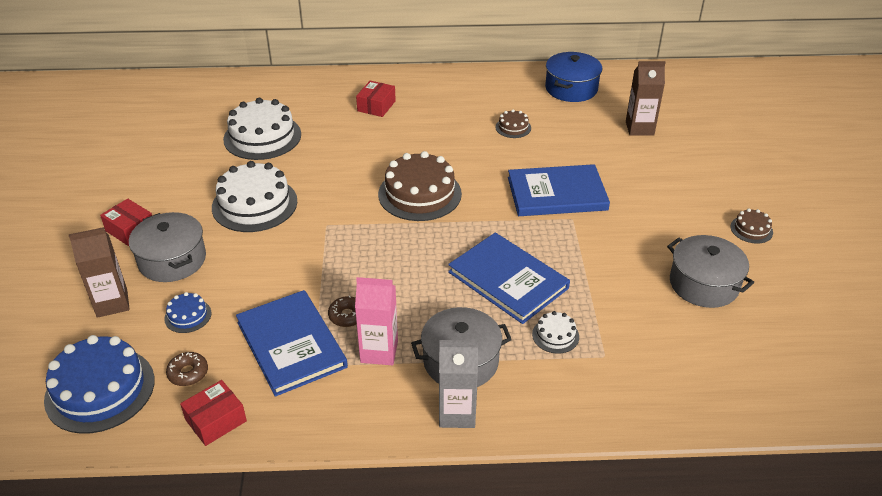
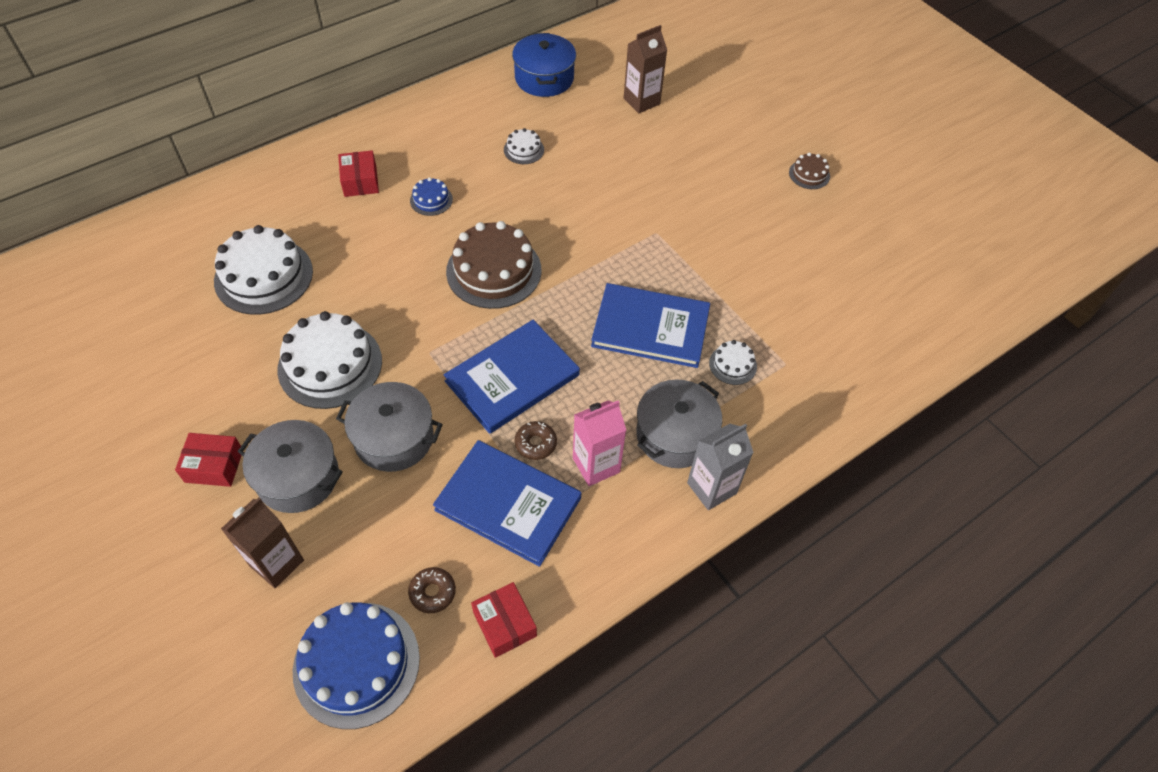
camera: 35 degrees left, 15 degrees up
blue cake [164,292,211,333] -> blue cake moved to [410,177,453,216]
red box [180,380,247,446] -> red box turned 45 degrees counterclockwise [471,582,537,658]
brown cake [495,109,531,138] -> white cake [504,128,544,164]
blue book [508,164,610,216] -> blue book moved to [444,320,580,434]
grey pot [667,235,754,308] -> grey pot moved to [336,382,443,472]

